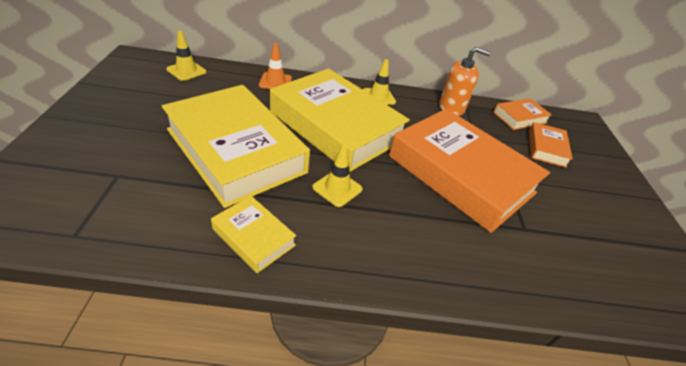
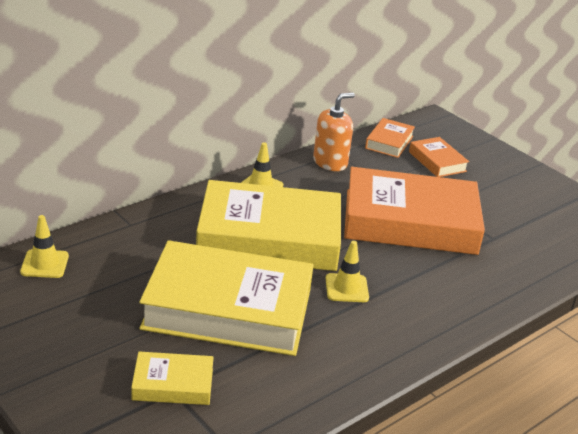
camera: 40 degrees left, 10 degrees down
yellow book [211,196,296,273] -> yellow book moved to [131,352,214,405]
orange traffic cone [259,43,292,89] -> none

